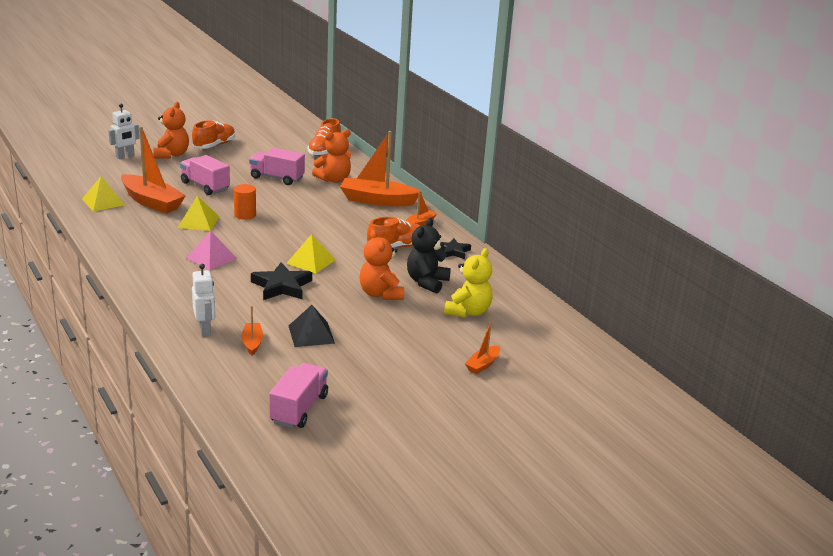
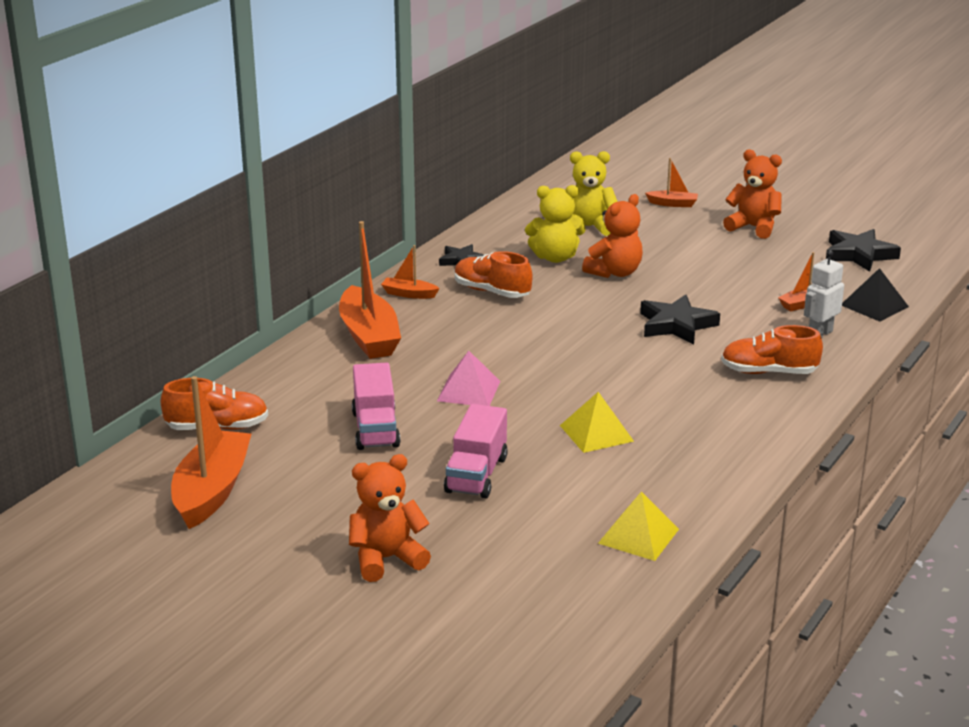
camera: 115 degrees left, 0 degrees up
white robot [108,104,139,159] -> none
orange boat [121,126,186,214] -> orange boat moved to [171,376,251,529]
pink pyramid [186,230,237,271] -> pink pyramid moved to [437,351,500,406]
orange shoe [192,120,235,149] -> orange shoe moved to [721,325,823,374]
orange cylinder [234,184,256,220] -> none
pink truck [269,363,328,428] -> black star [826,229,901,272]
yellow pyramid [286,234,336,274] -> none
black pyramid [289,305,335,347] -> black pyramid moved to [842,268,909,322]
orange teddy bear [312,129,351,183] -> orange teddy bear moved to [723,149,782,239]
black teddy bear [407,218,451,294] -> yellow teddy bear [525,185,586,263]

